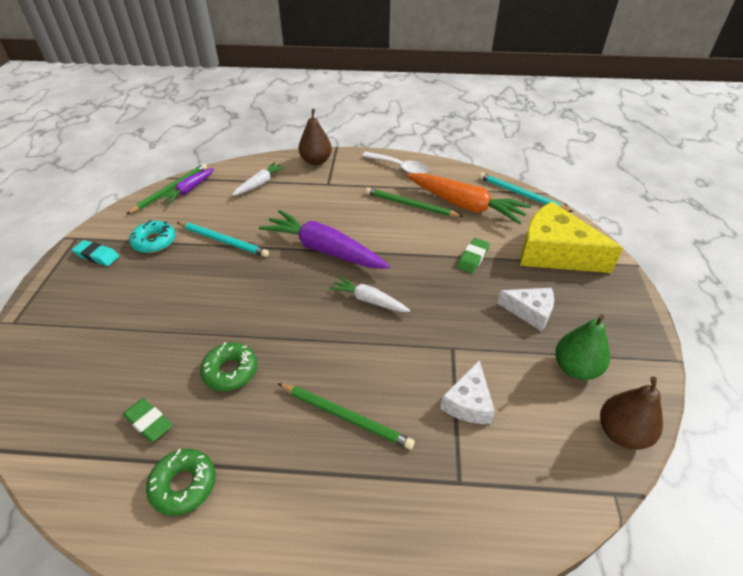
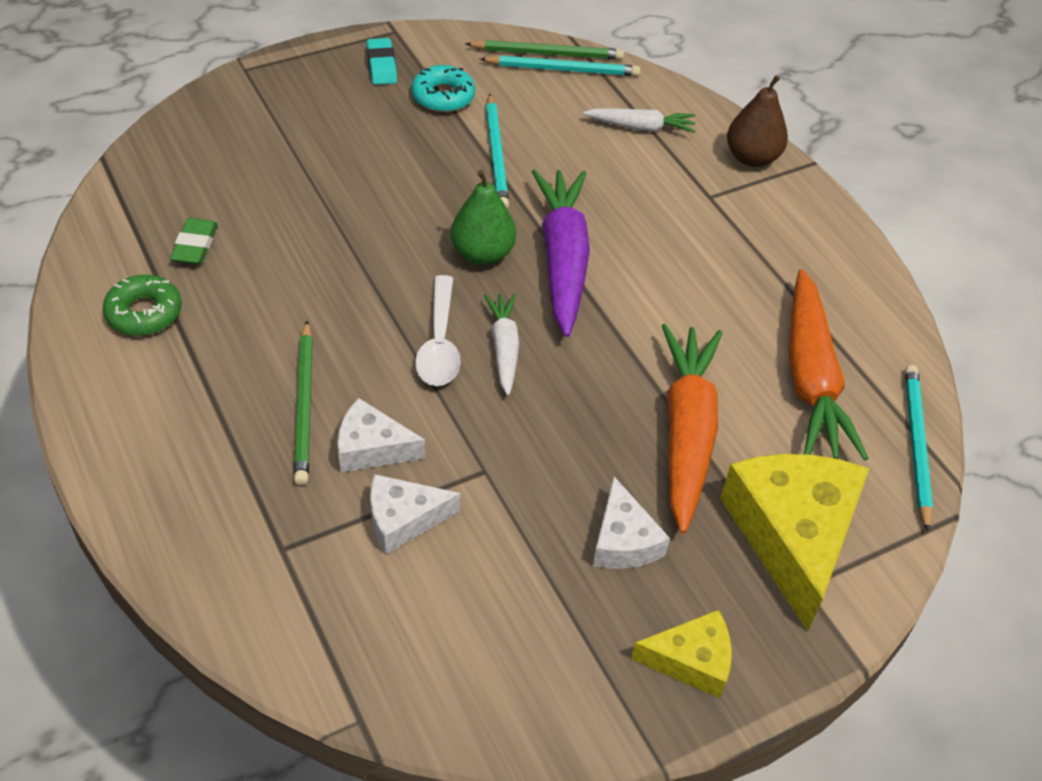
camera: 55 degrees right, 5 degrees up
purple carrot [158,168,214,204] -> turquoise pencil [480,55,640,76]
green donut [200,342,257,391] -> none
white spoon [362,152,429,174] -> white spoon moved to [415,275,461,386]
green pencil [365,188,463,217] -> none
green eraser [457,238,490,274] -> orange carrot [662,324,722,534]
green pear [555,315,610,380] -> green pear moved to [451,170,516,265]
brown pear [600,376,663,450] -> none
none -> white cheese [338,398,425,472]
none -> yellow cheese [631,610,732,698]

